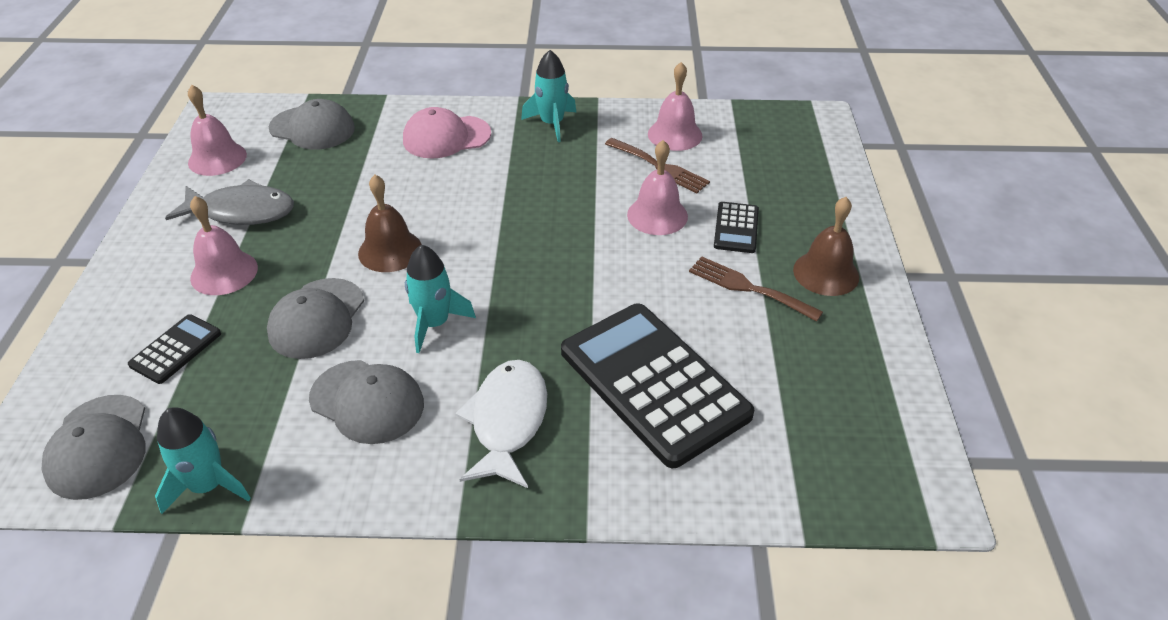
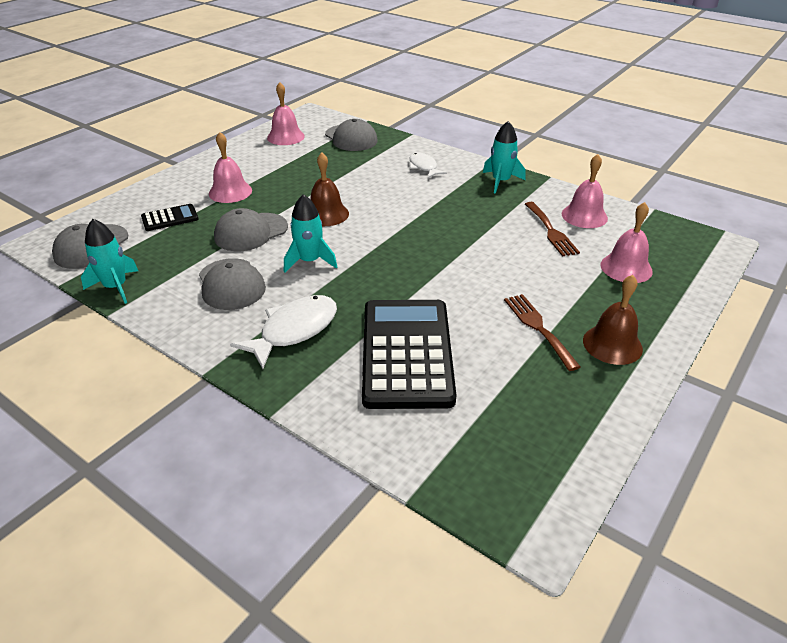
camera: 35 degrees right, 5 degrees down
grey fish [165,179,294,225] -> none
pink cap [403,107,491,159] -> white fish [409,153,447,178]
pink bell [627,140,688,235] -> pink bell moved to [600,202,653,283]
black calculator [714,202,759,253] -> none

